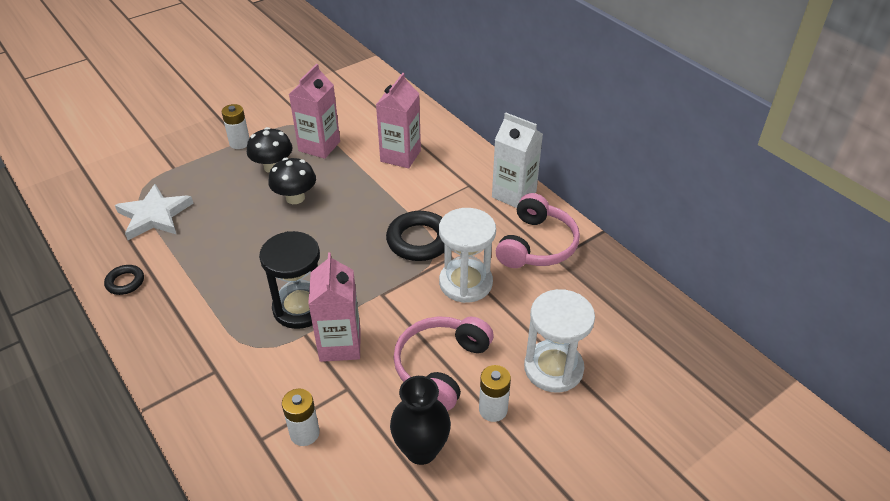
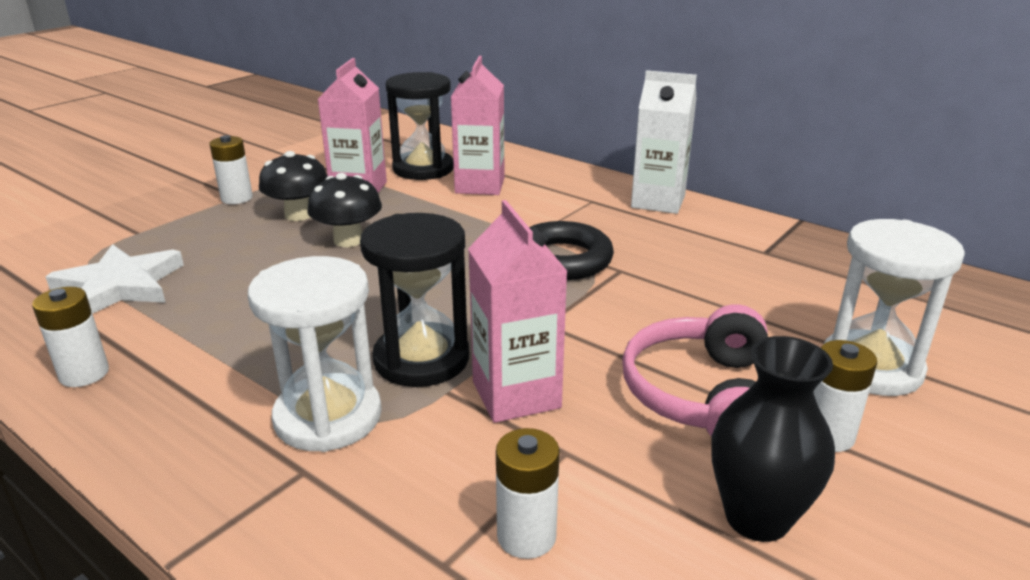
camera: 15 degrees left, 15 degrees down
black ring [104,265,144,295] -> white battery [32,287,109,387]
white hourglass [439,208,496,303] -> white hourglass moved to [248,256,382,452]
pink headphones [496,193,580,268] -> none
none -> black hourglass [386,72,454,180]

